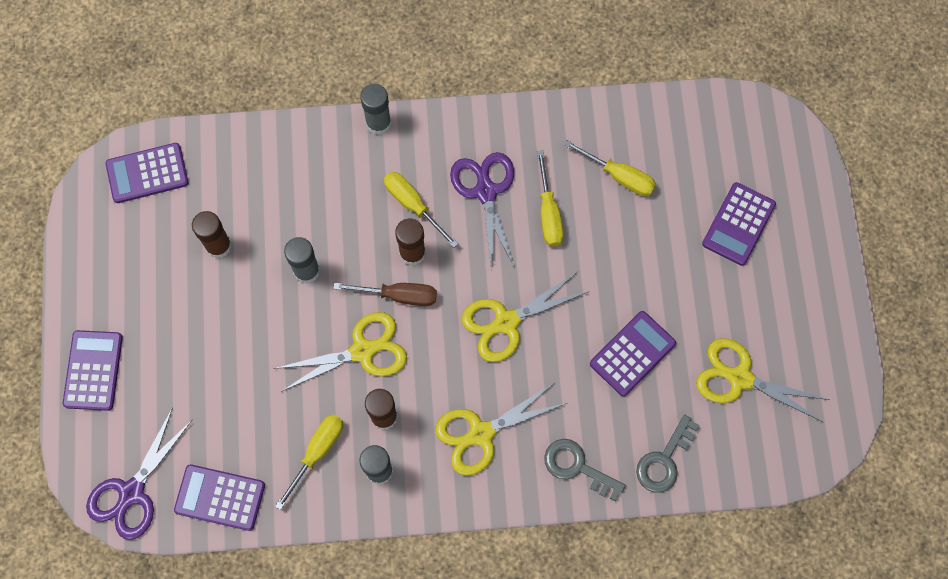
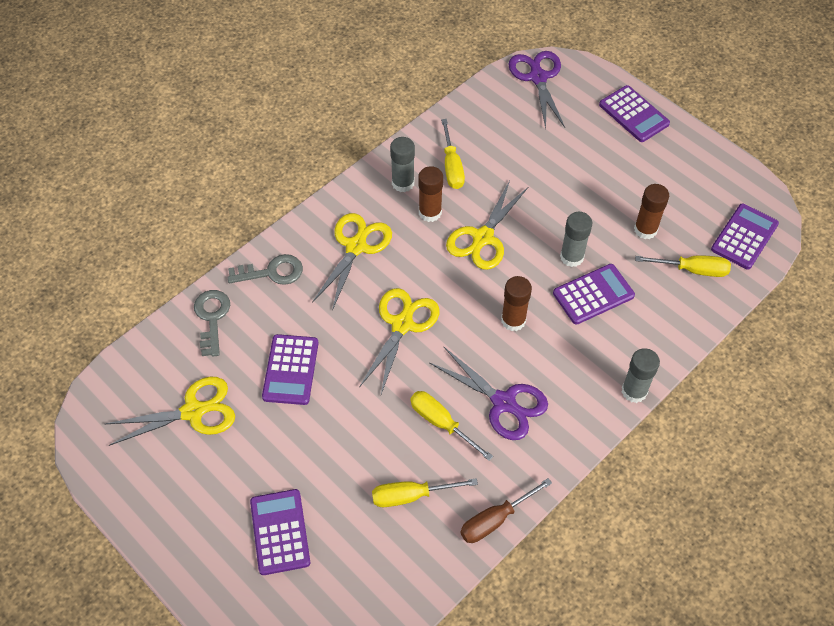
camera: 140 degrees right, 15 degrees down
purple calculator [174,464,265,531] -> purple calculator moved to [553,264,635,325]
brown screwdriver [333,283,437,306] -> brown screwdriver moved to [460,478,552,543]
yellow screwdriver [384,172,458,248] -> yellow screwdriver moved to [635,255,731,277]

